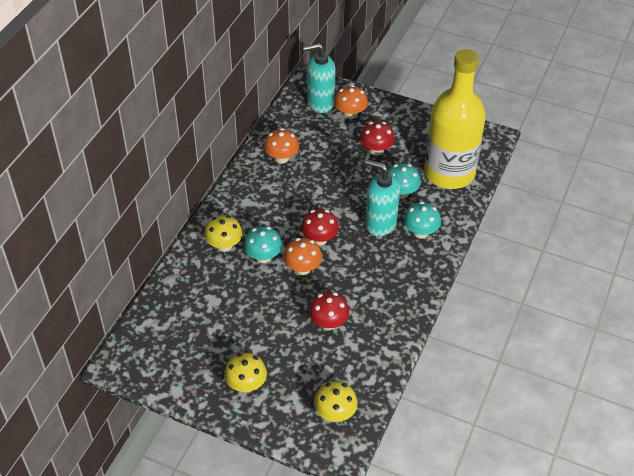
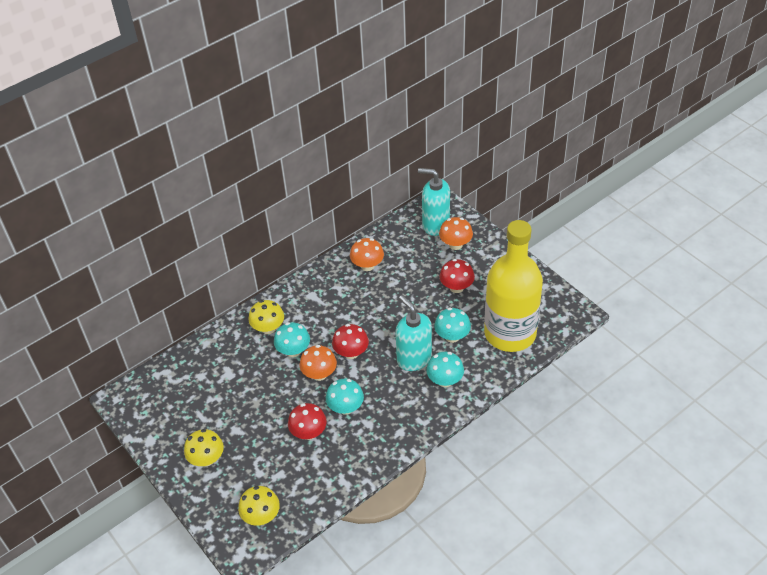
camera: 30 degrees right, 0 degrees up
none -> turquoise mushroom [326,379,364,415]

